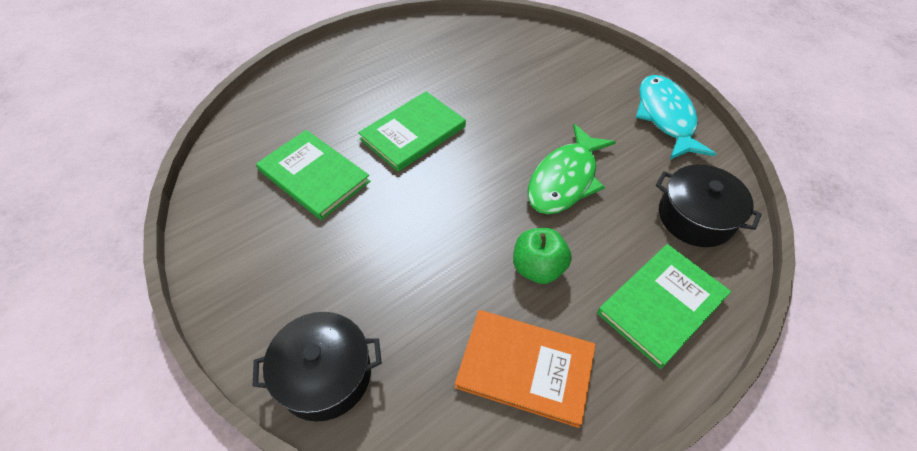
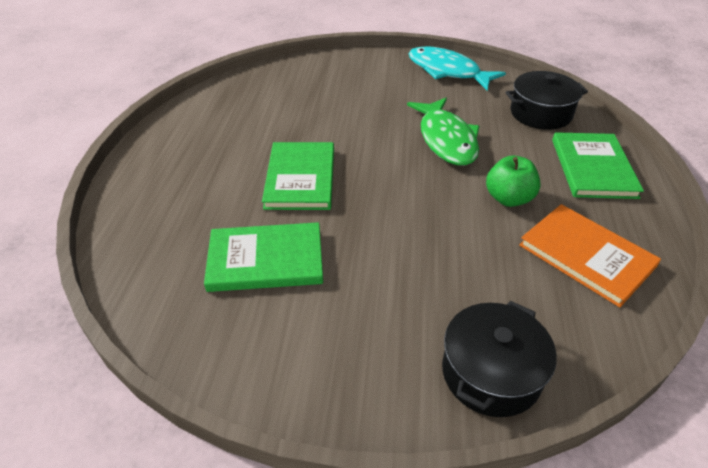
camera: 45 degrees left, 10 degrees down
orange book [455,310,596,428] -> orange book turned 75 degrees clockwise [519,204,661,307]

